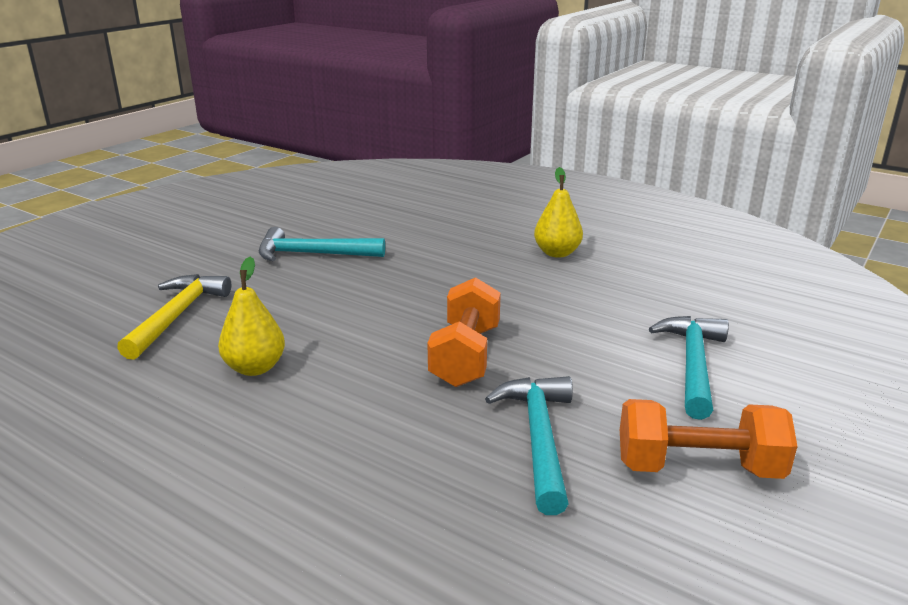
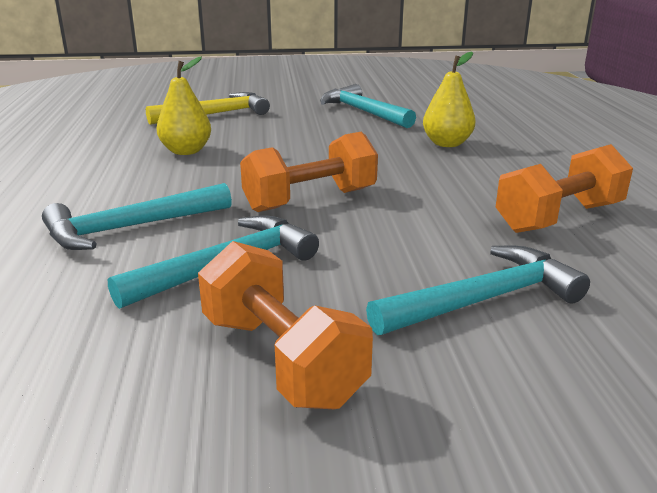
camera: 50 degrees right, 0 degrees up
yellow pear [534,167,583,258] -> yellow pear moved to [423,52,476,147]
none -> turquoise hammer [42,183,232,250]
none -> orange dumbbell [496,144,633,233]

